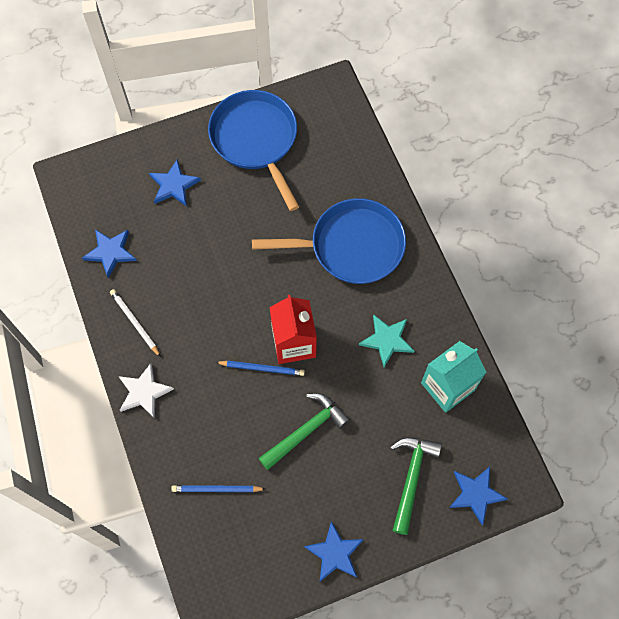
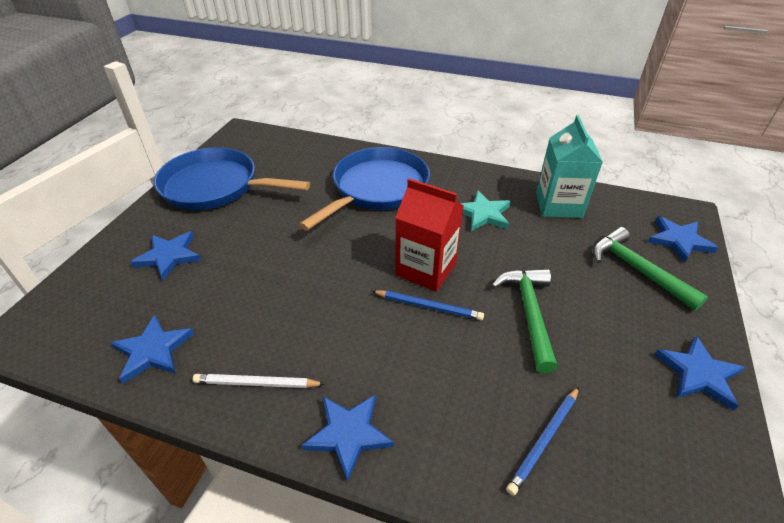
camera: 50 degrees left, 25 degrees down
white star [118,363,174,419] -> blue star [301,394,394,482]
blue pencil [216,361,305,376] -> blue pencil turned 60 degrees clockwise [372,290,484,320]

